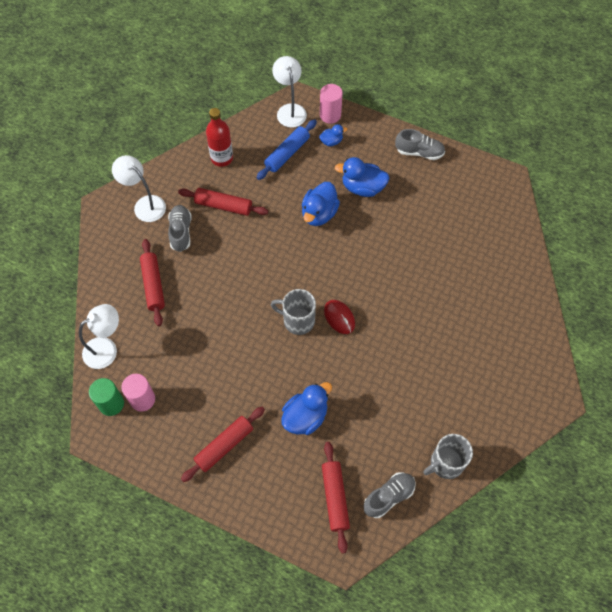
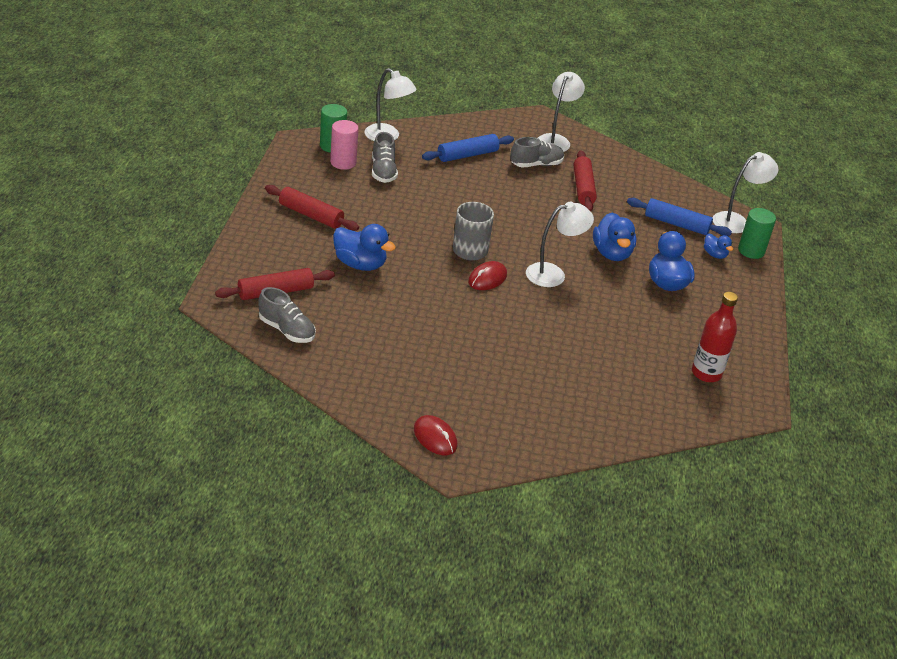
camera: 70 degrees right, 25 degrees down
red rolling pin [140,239,165,326] -> blue rolling pin [422,134,514,162]
red bottle [206,108,233,167] -> red bottle moved to [692,292,738,382]
blue duck [302,182,340,226] -> blue duck turned 105 degrees counterclockwise [593,212,636,261]
pink cylinder [320,84,343,124] -> green cylinder [738,208,776,259]
grey shoe [395,129,445,160] -> grey shoe moved to [372,132,398,183]
grey mug [423,434,473,479] -> none
none -> red mouse [414,415,458,455]
none -> white lamp [526,201,594,287]

